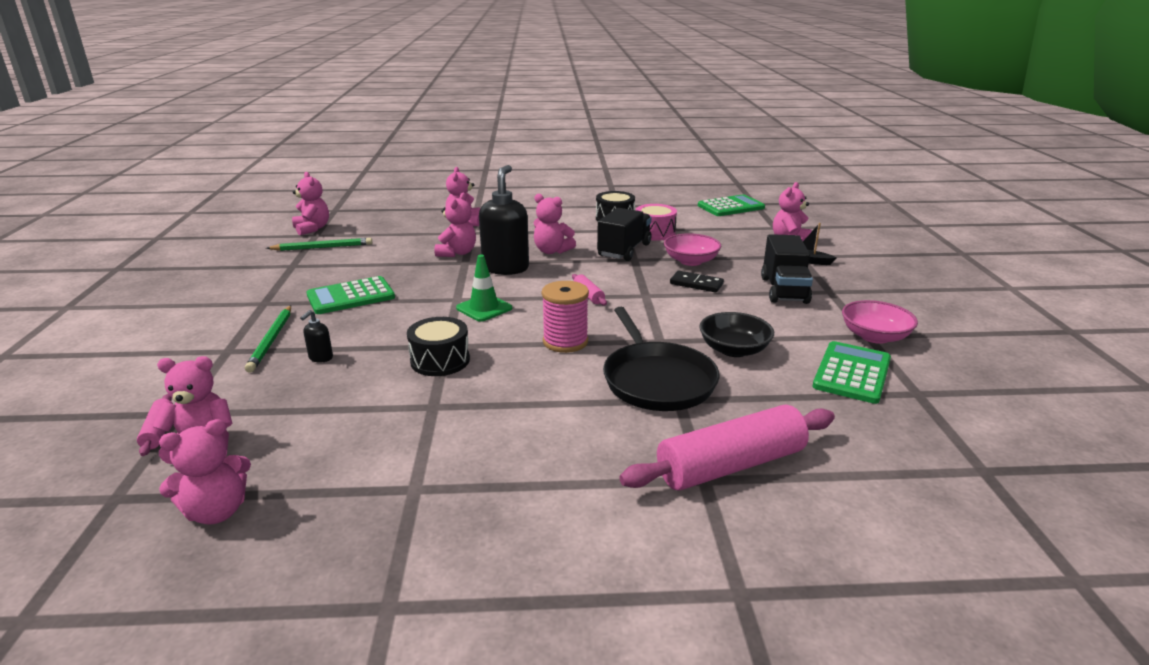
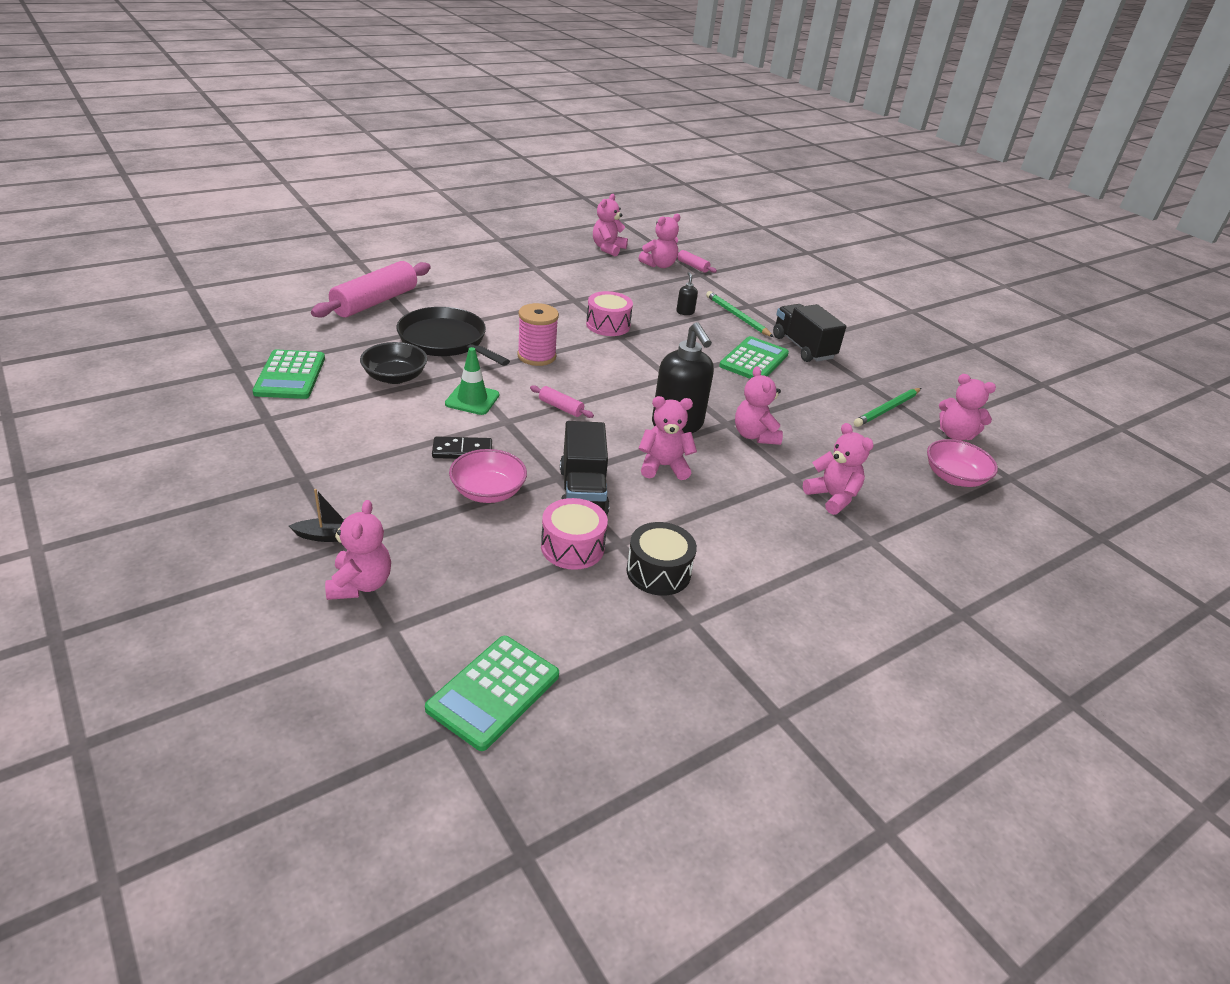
camera: 145 degrees right, 10 degrees up
black drum [407,317,470,376] -> pink drum [586,291,633,336]
green traffic cone [456,255,512,322] -> green traffic cone moved to [445,347,499,415]
black truck [761,234,813,304] -> black truck moved to [773,304,846,362]
pink bowl [842,300,918,344] -> pink bowl moved to [927,439,998,487]

